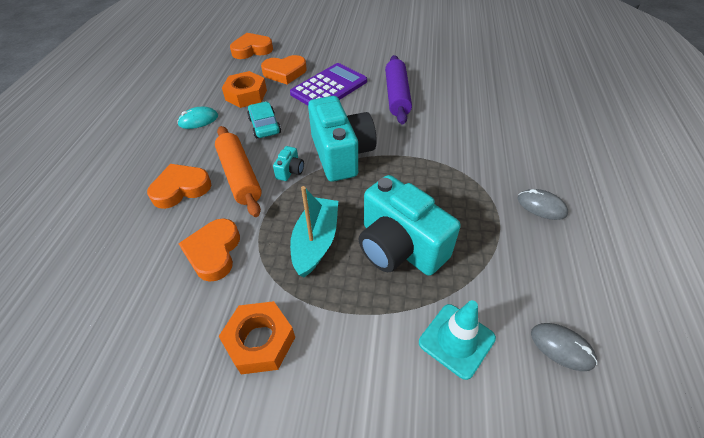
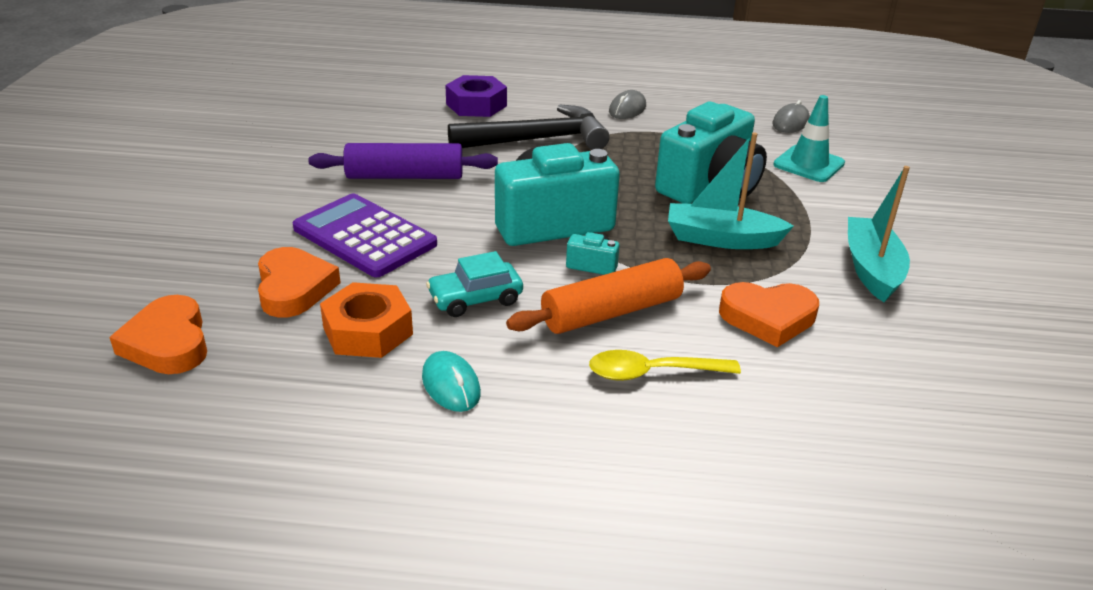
camera: 95 degrees left, 15 degrees down
orange heart [147,164,211,209] -> yellow spoon [589,350,741,381]
orange nut [219,301,295,374] -> turquoise boat [848,166,910,302]
none -> purple nut [445,75,507,117]
none -> black hammer [448,105,610,150]

